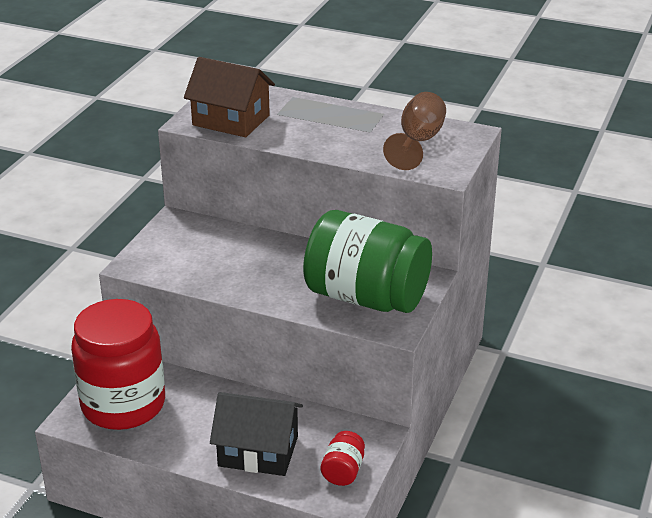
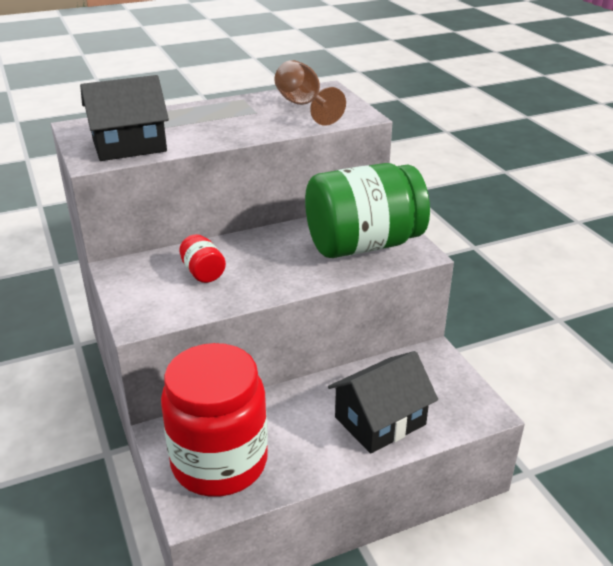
camera: 45 degrees left, 0 degrees up
brown house [184,57,275,137] -> black house [80,75,169,161]
red jar [321,431,365,486] -> red jar moved to [179,234,226,283]

